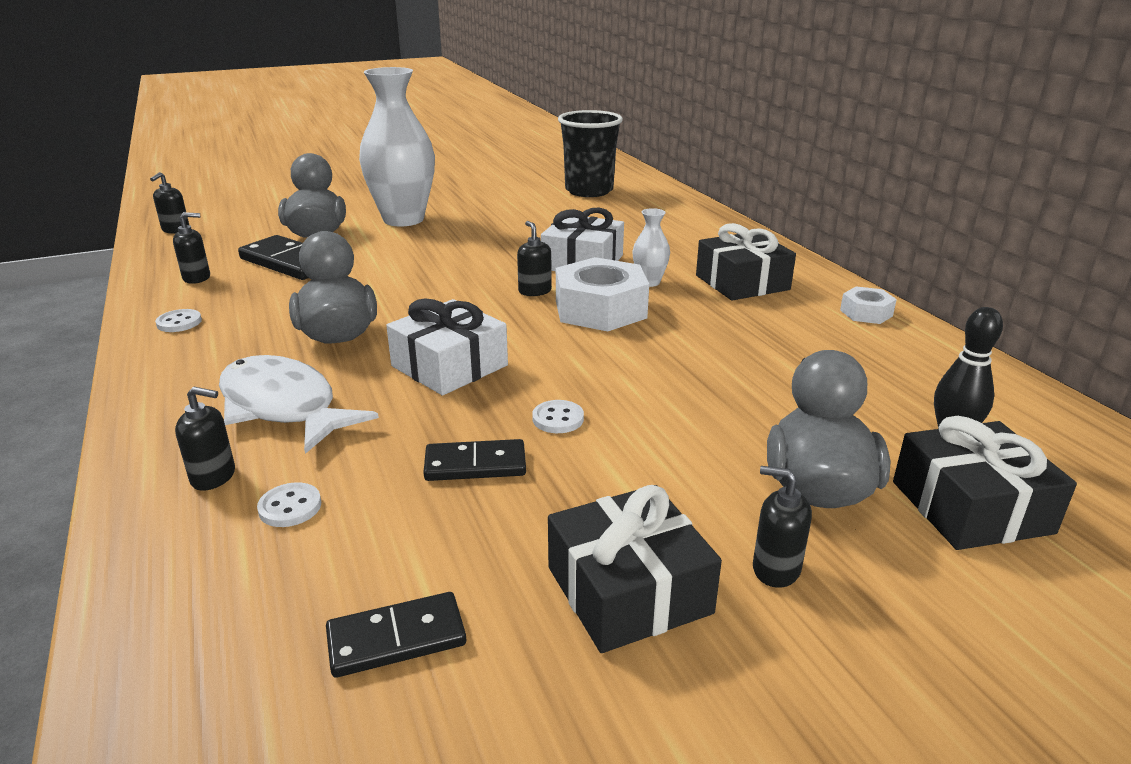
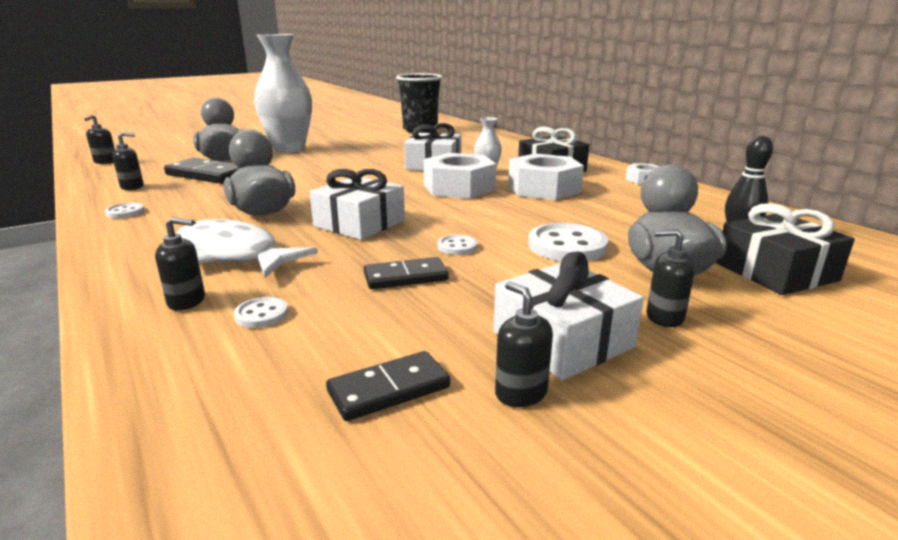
camera: 10 degrees left, 5 degrees down
black soap dispenser [517,221,552,296] -> black soap dispenser moved to [495,281,553,407]
black gift [548,485,722,653] -> white gift [494,252,644,380]
none -> white nut [508,153,584,200]
none -> white button [528,223,608,261]

